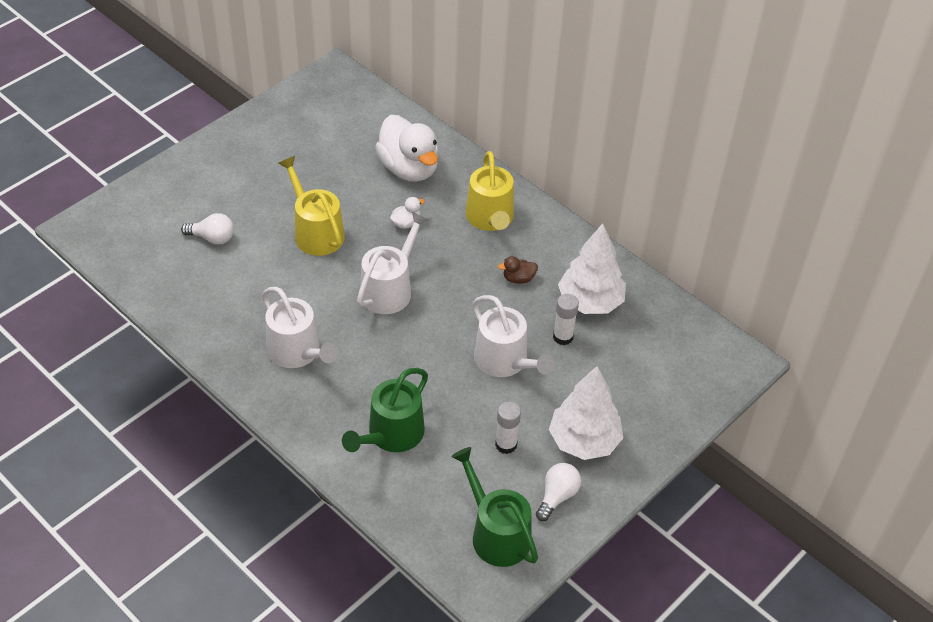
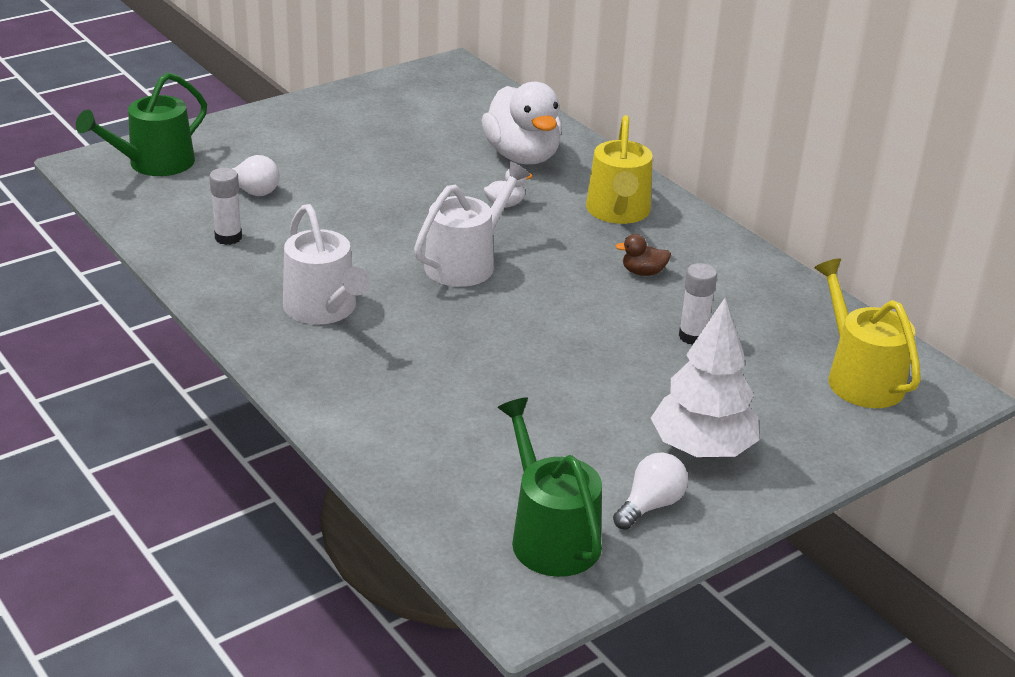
camera: 10 degrees right, 15 degrees down
yellow watering can [278,156,345,256] -> yellow watering can moved to [814,258,921,408]
green watering can [342,368,428,452] -> green watering can moved to [76,72,207,176]
white watering can [472,295,555,377] -> none
white glue stick [495,402,521,454] -> white glue stick moved to [209,168,242,245]
white tree [558,223,626,314] -> none

